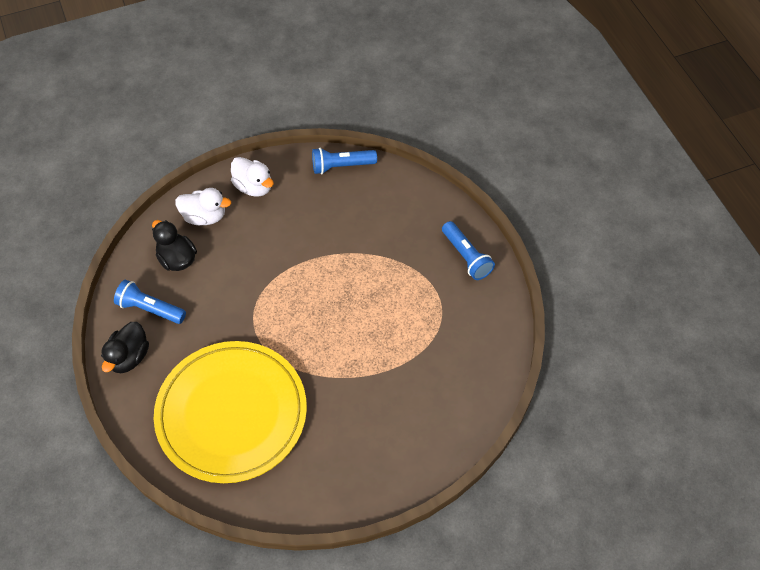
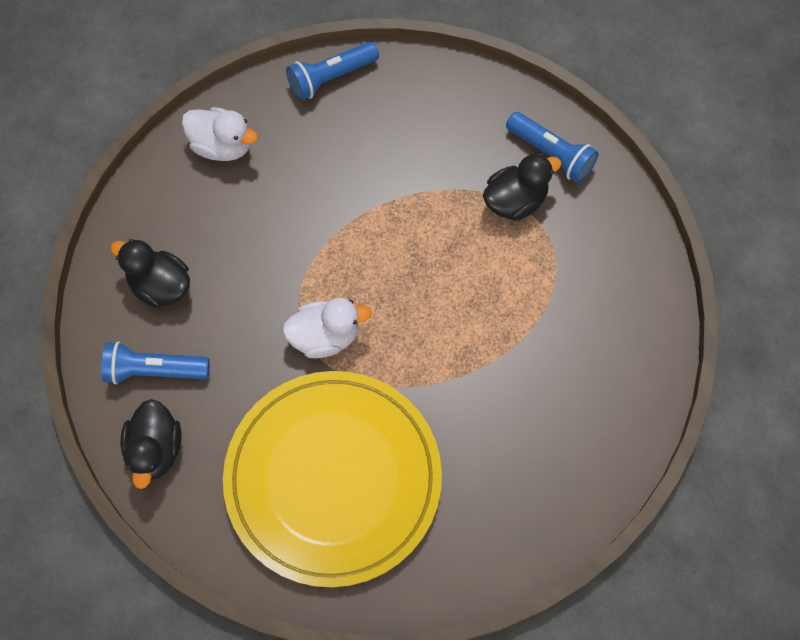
camera: 20 degrees left, 10 degrees up
white duck [175,188,231,225] -> white duck moved to [282,298,372,358]
none -> black duck [483,153,562,221]

